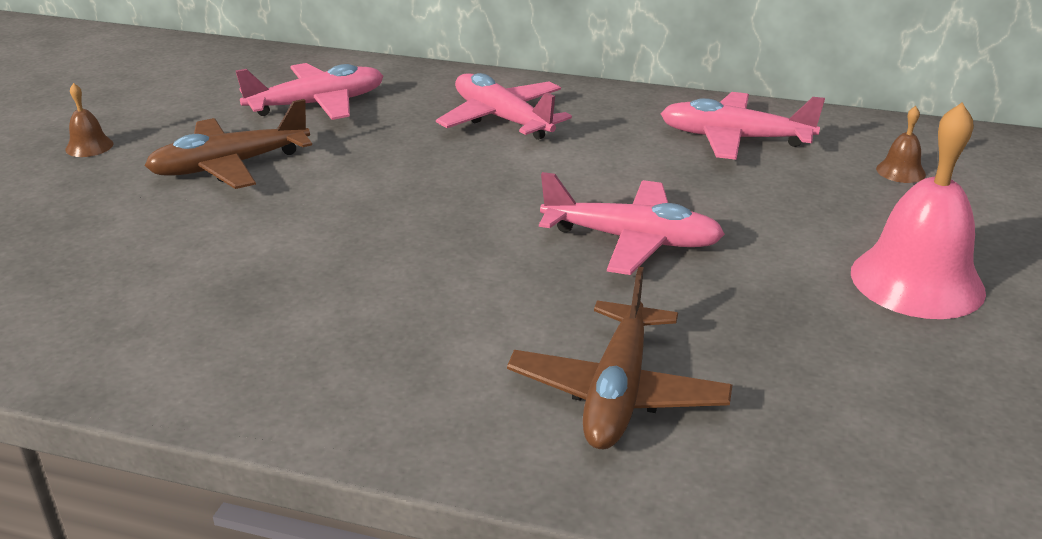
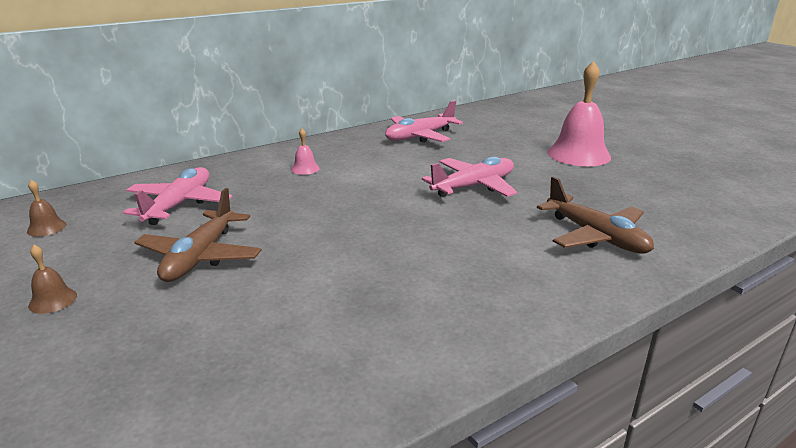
camera: 50 degrees left, 5 degrees down
pink plane [436,73,572,140] -> pink bell [291,128,320,175]
brown bell [876,106,926,183] -> brown bell moved to [27,180,67,237]

